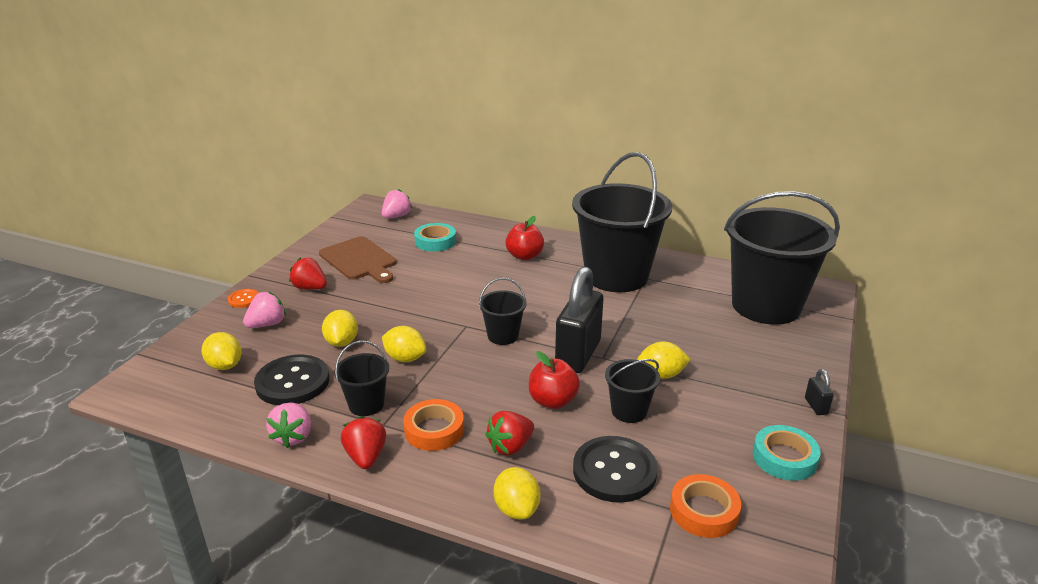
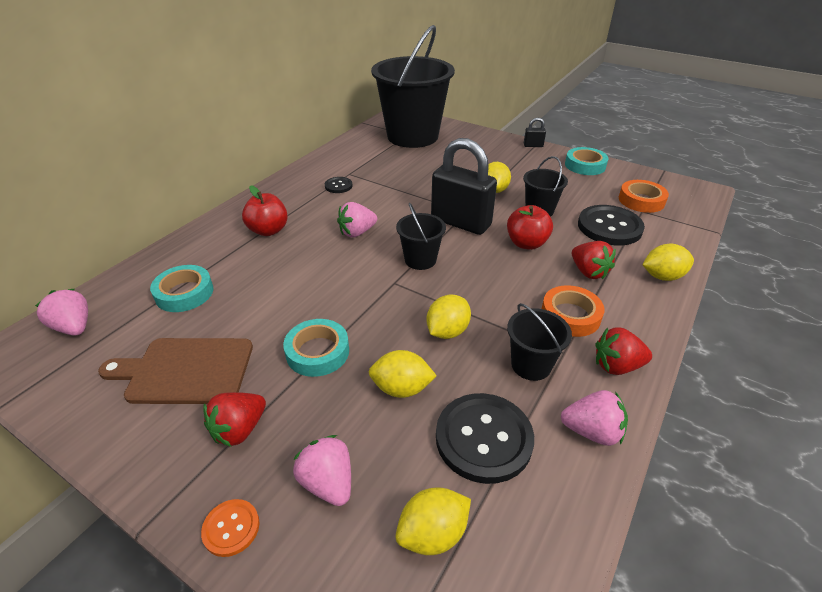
camera: 80 degrees left, 10 degrees up
brown cutting board [319,236,396,283] -> brown cutting board turned 150 degrees counterclockwise [98,338,253,404]
black bucket [572,152,672,292] -> black button [325,177,352,193]
none -> turquoise tape [283,319,349,377]
none -> pink strawberry [337,202,377,237]

